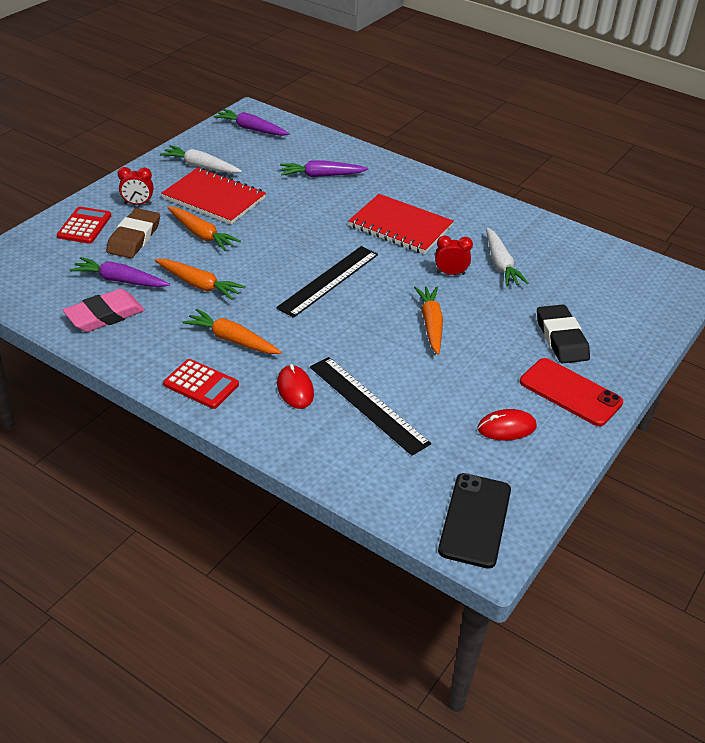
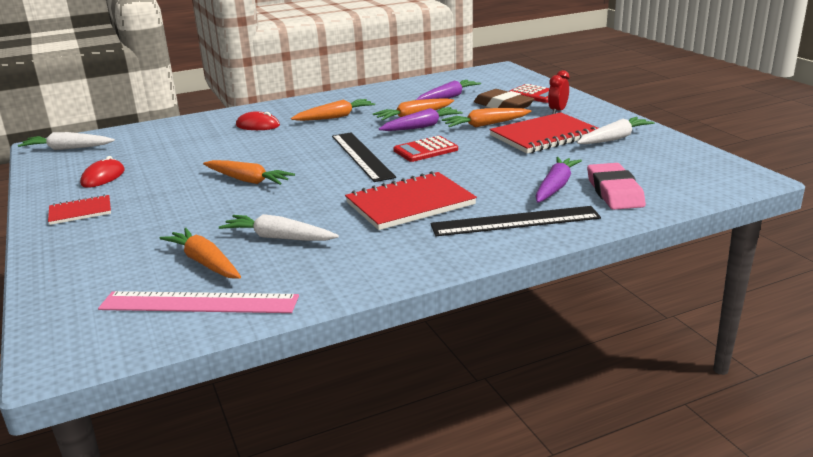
camera: 125 degrees right, 15 degrees down
pink eraser [63,289,145,332] -> pink eraser moved to [587,163,646,210]
red calculator [163,359,239,409] -> red calculator moved to [393,136,458,162]
purple carrot [213,109,290,136] -> purple carrot moved to [379,107,463,131]
black ruler [310,357,431,456] -> black ruler moved to [430,206,601,236]
red clock [435,235,473,275] -> none
black phone [438,473,511,569] -> white carrot [18,132,115,150]
red phone [520,358,623,426] -> red notebook [48,195,111,225]
black eraser [537,305,590,364] -> none
none -> pink ruler [98,291,299,313]
none -> orange carrot [159,228,241,279]

